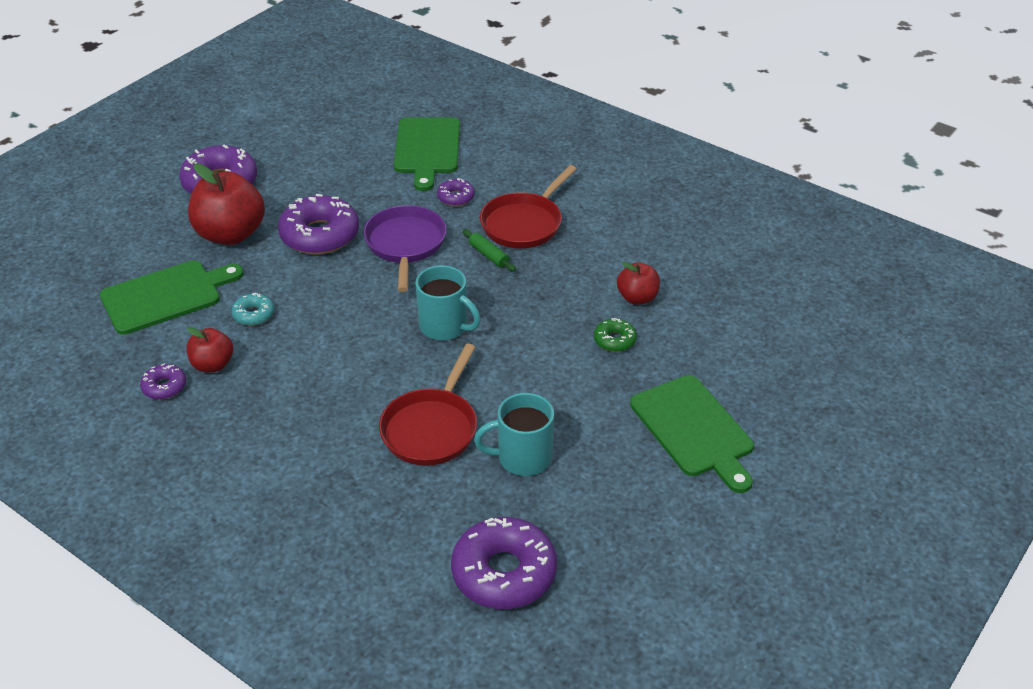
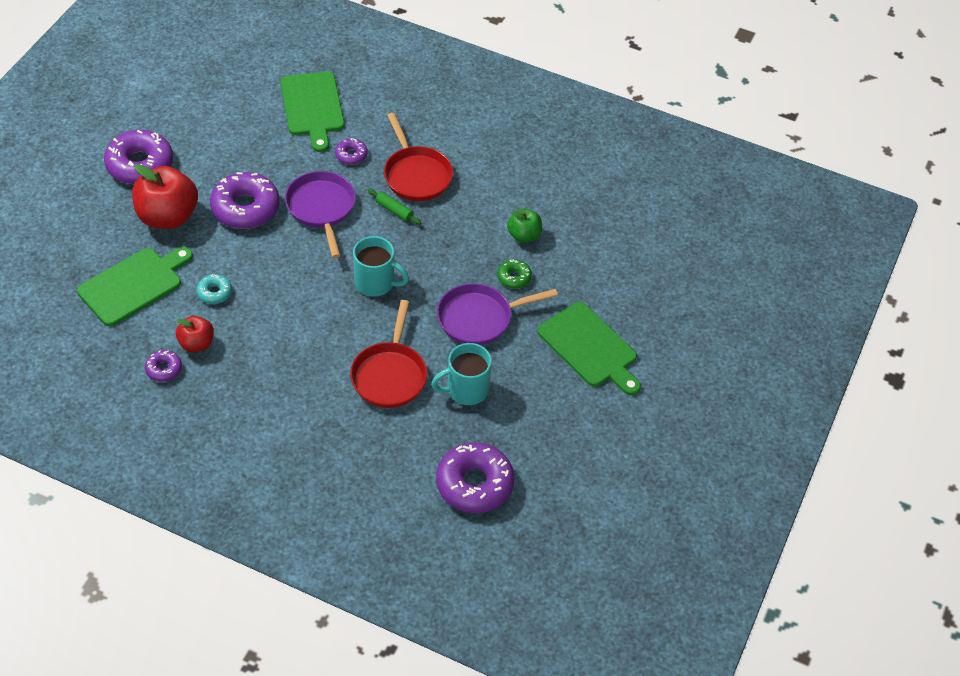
camera: 15 degrees left, 10 degrees up
red pan [480,165,577,248] -> red pan turned 45 degrees counterclockwise [384,113,453,201]
red apple [617,262,660,305] -> green apple [507,209,542,243]
none -> purple pan [437,284,558,345]

